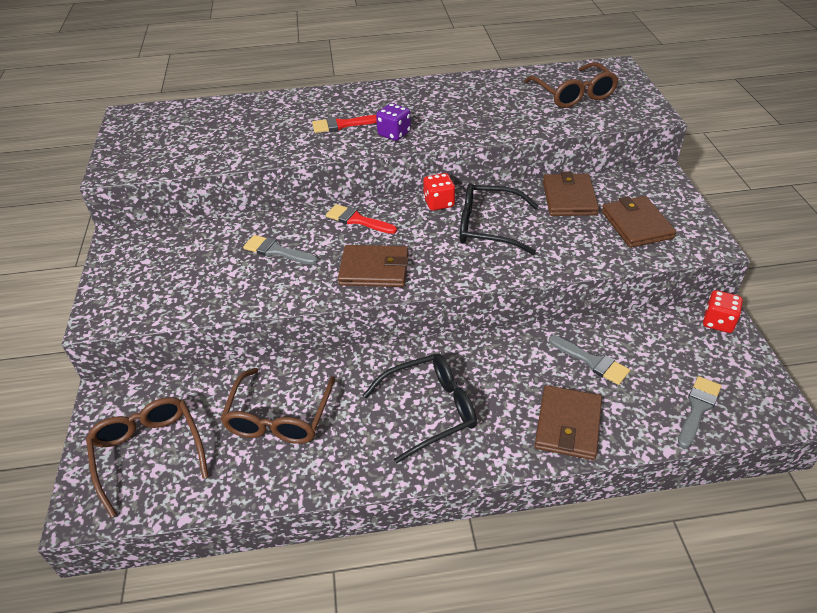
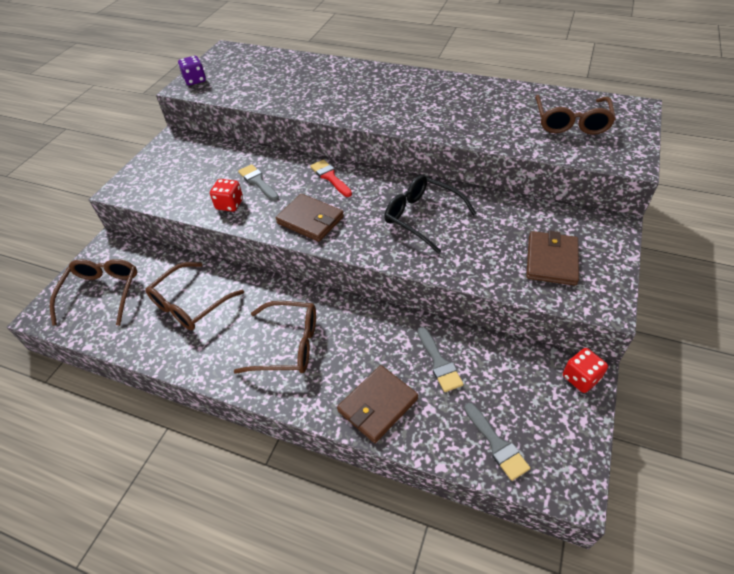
camera: 30 degrees right, 5 degrees up
red brush [312,115,377,133] -> none
black glasses [363,354,477,464] -> brown glasses [233,301,316,374]
purple dice [376,103,411,141] -> purple dice moved to [178,56,206,85]
red dice [423,173,455,211] -> red dice moved to [210,179,243,212]
brown wallet [543,171,599,216] -> none
grey brush [678,376,721,448] -> grey brush turned 90 degrees clockwise [464,403,530,481]

